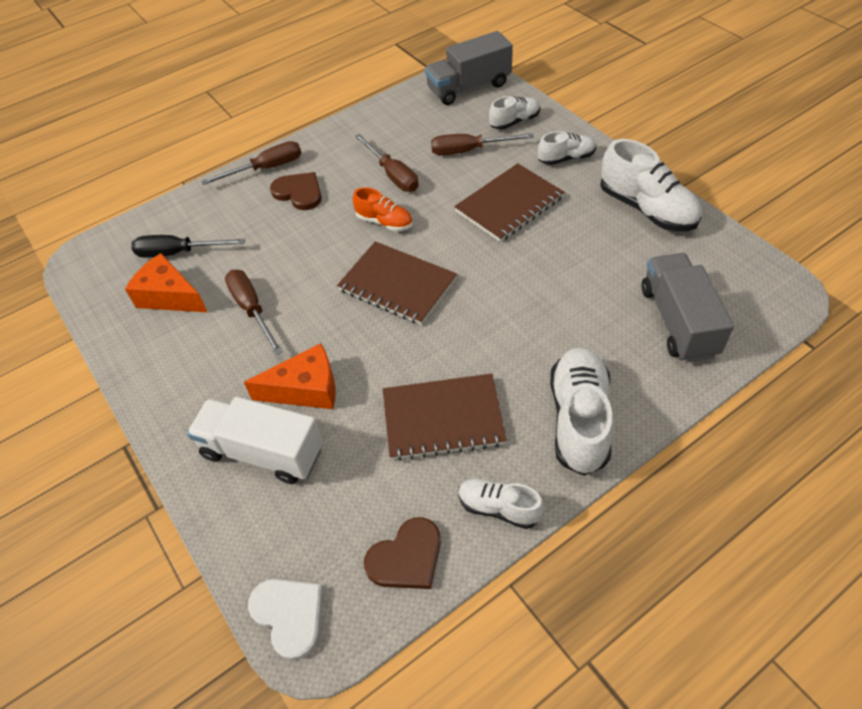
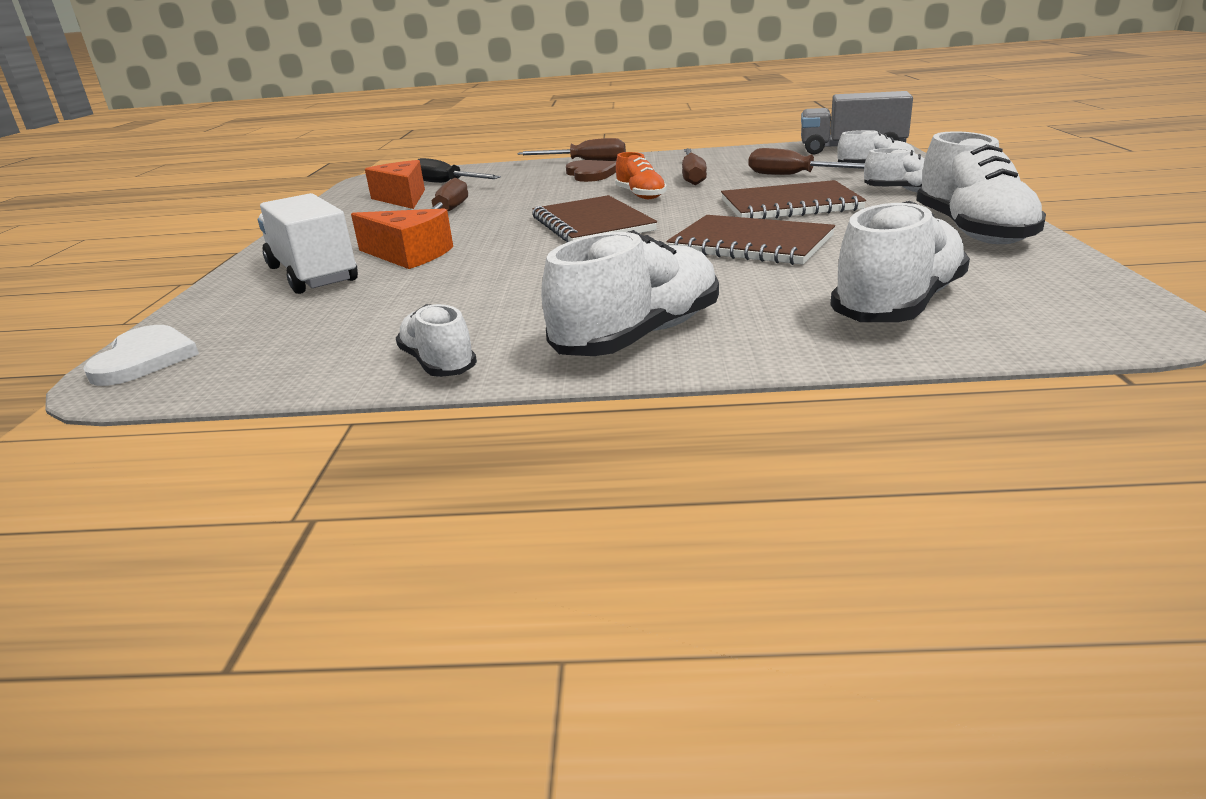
camera: 35 degrees right, 25 degrees down
brown heart [364,517,441,589] -> none
brown notebook [383,373,507,461] -> brown notebook moved to [667,215,835,265]
grey truck [642,253,734,362] -> white shoe [830,201,970,322]

